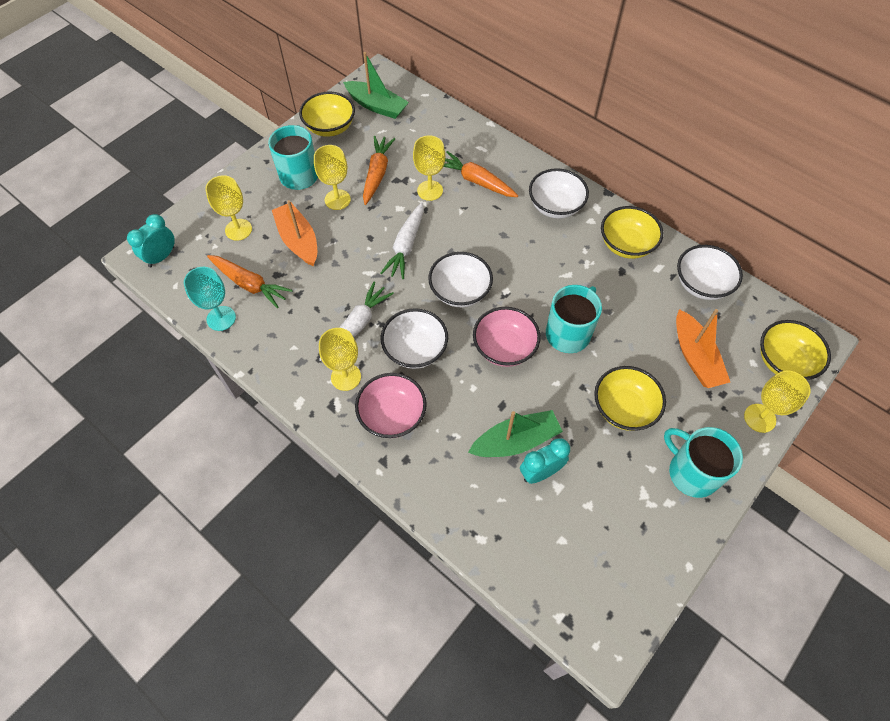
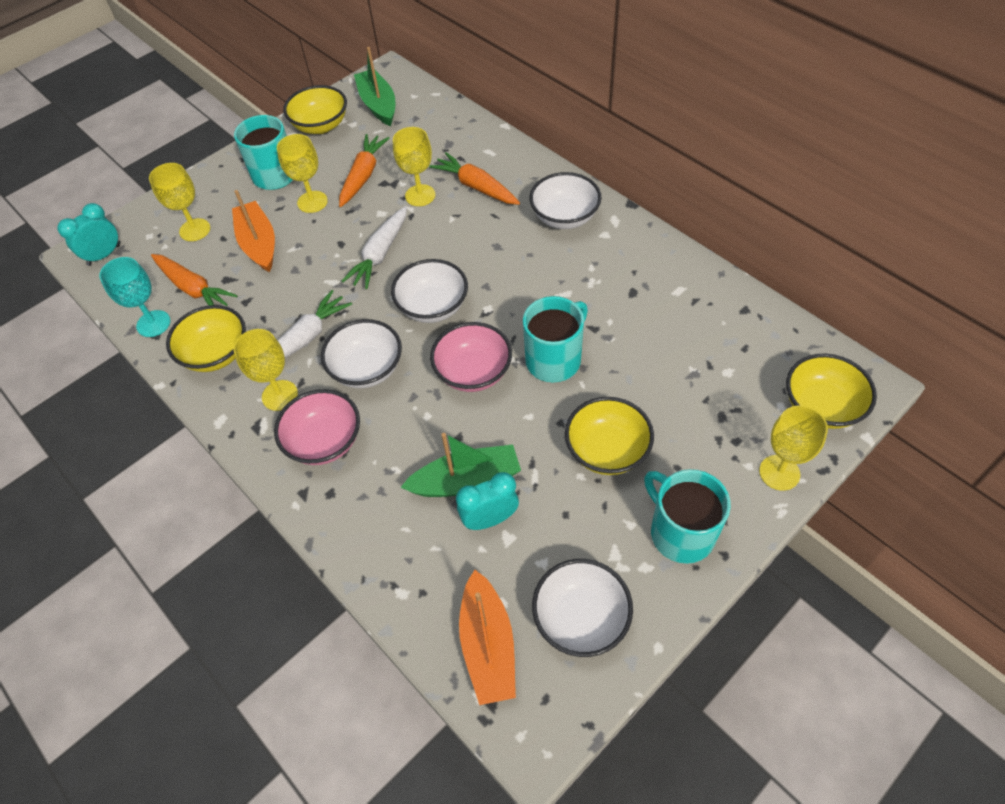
camera: 10 degrees right, 5 degrees down
green boat [343,52,409,119] -> green boat turned 150 degrees counterclockwise [354,47,395,126]
yellow bowl [601,206,663,259] -> yellow bowl moved to [166,305,246,372]
orange boat [676,309,730,388] -> orange boat moved to [459,570,516,705]
white bowl [677,245,743,300] -> white bowl moved to [532,559,633,657]

